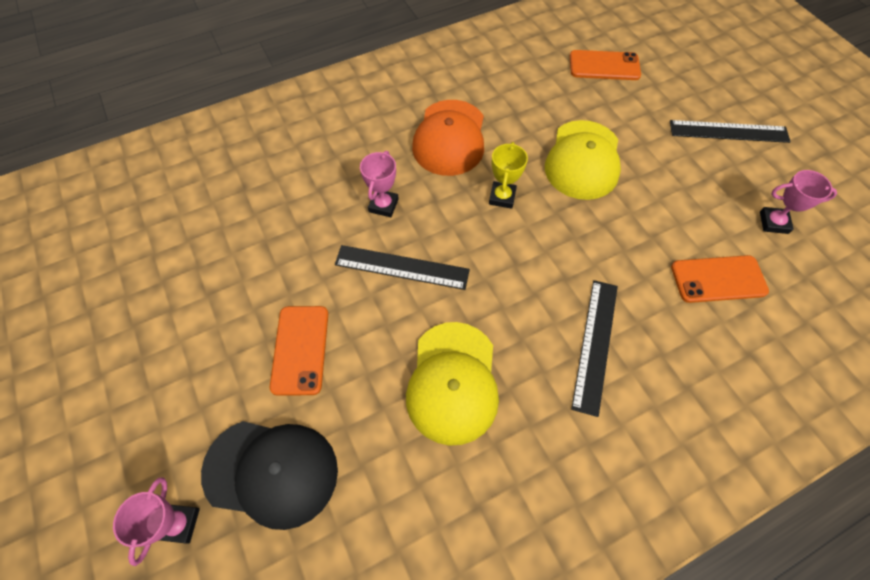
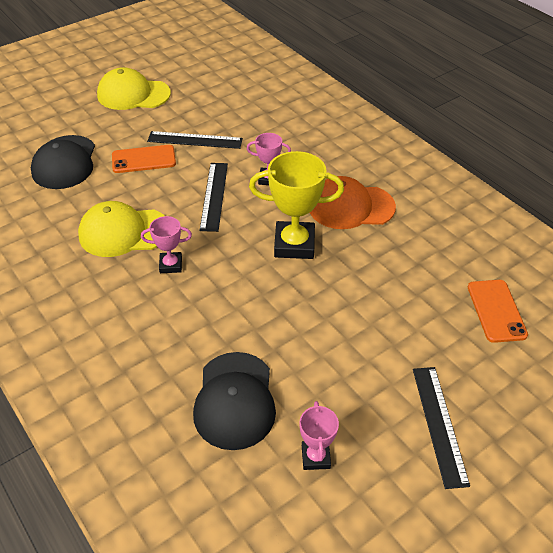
camera: 80 degrees right, 15 degrees down
pink trophy [113,477,200,566] -> pink trophy moved to [141,216,192,273]
yellow trophy [489,142,528,209] -> yellow trophy [249,151,344,259], size x1.86
yellow cap [545,120,621,200] -> yellow cap moved to [97,67,171,110]
black ruler [571,280,618,417] -> black ruler moved to [147,131,243,149]
orange phone [671,255,769,303] -> black cap [193,352,276,450]

